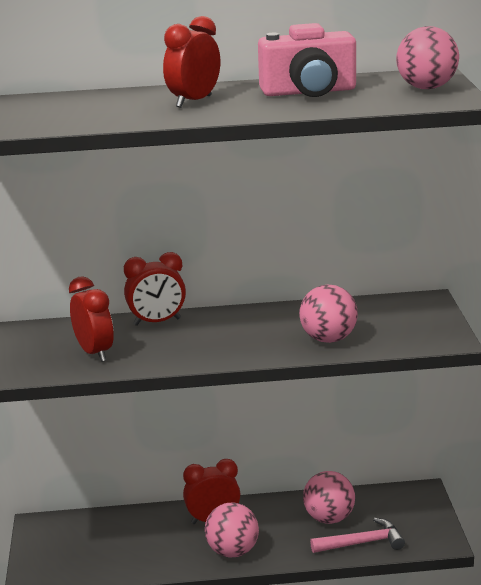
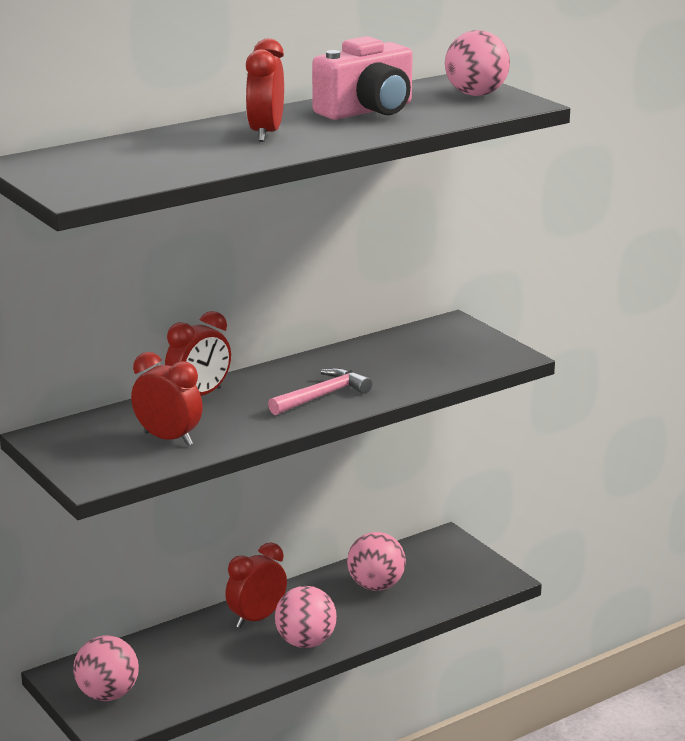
camera: 30 degrees left, 0 degrees up
pink ball [299,285,358,343] -> pink ball moved to [73,635,139,701]
pink hammer [310,518,405,553] -> pink hammer moved to [268,368,372,415]

